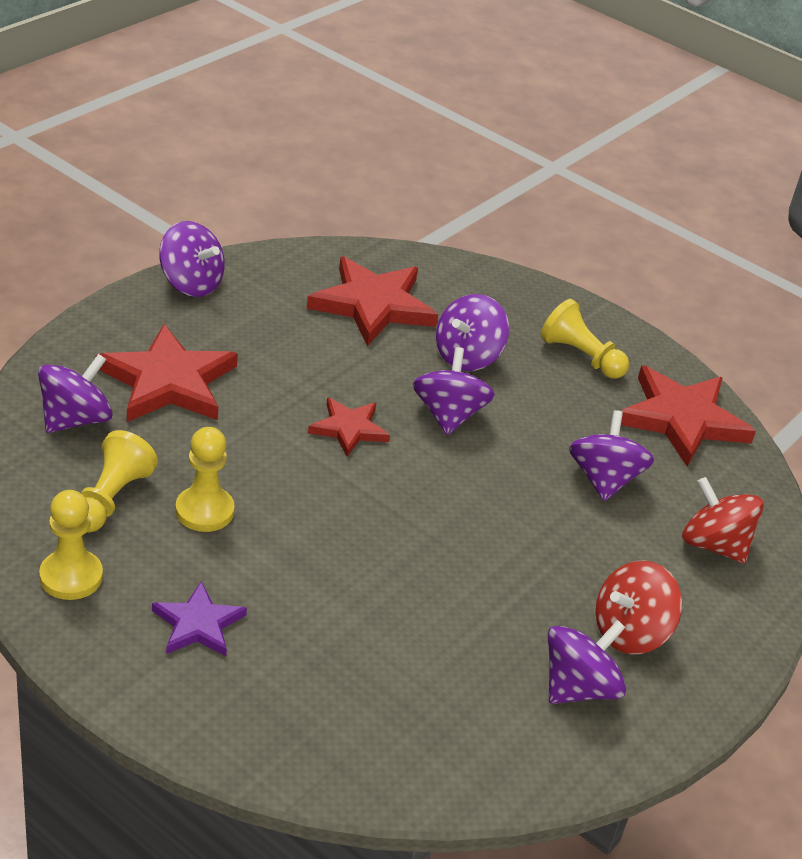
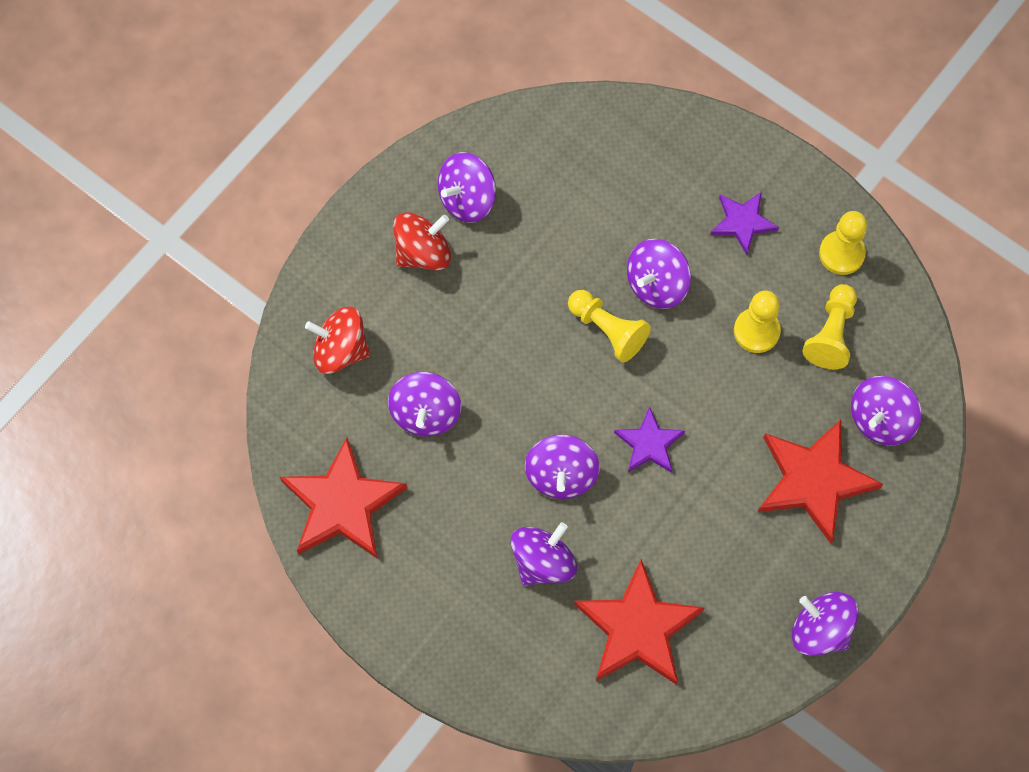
camera: 175 degrees left, 30 degrees up
red star [308,397,390,457] -> purple star [614,406,685,473]
yellow pawn [541,299,629,379] -> yellow pawn moved to [568,290,651,363]
red spinning top [682,477,764,563] -> red spinning top turned 150 degrees clockwise [305,307,370,374]
none -> purple spinning top [627,239,691,309]

